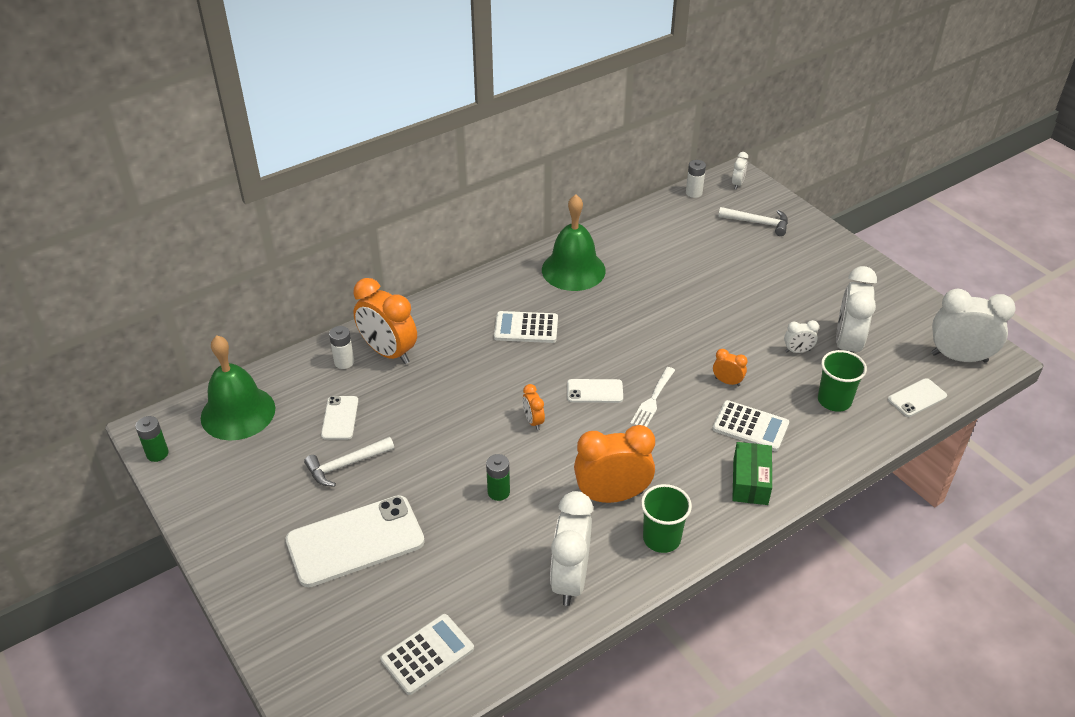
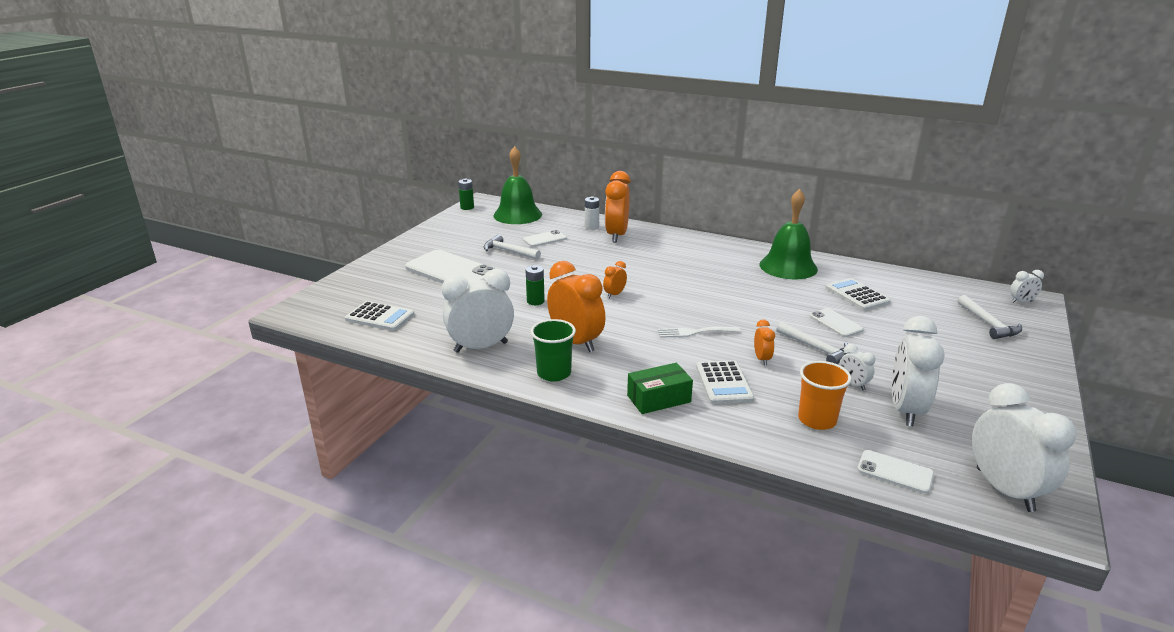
camera: 60 degrees right, 15 degrees down
white calculator [494,311,558,343] -> white calculator moved to [825,278,891,311]
white phone [567,379,623,403] -> white phone moved to [810,308,864,337]
white battery [686,160,706,198] -> none
green cup [818,350,867,412] -> orange cup [798,361,852,430]
white clock [836,266,877,352] -> white clock turned 60 degrees counterclockwise [892,316,945,426]
none -> white hammer [776,322,848,364]

